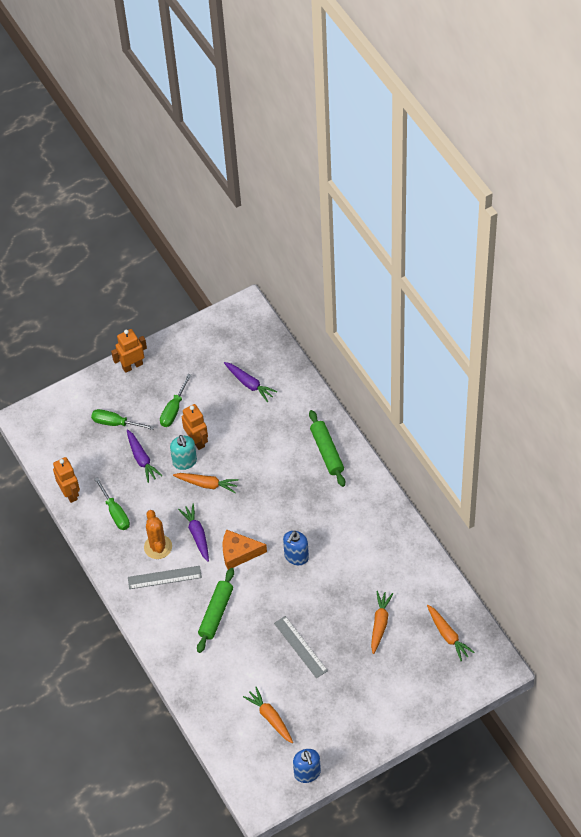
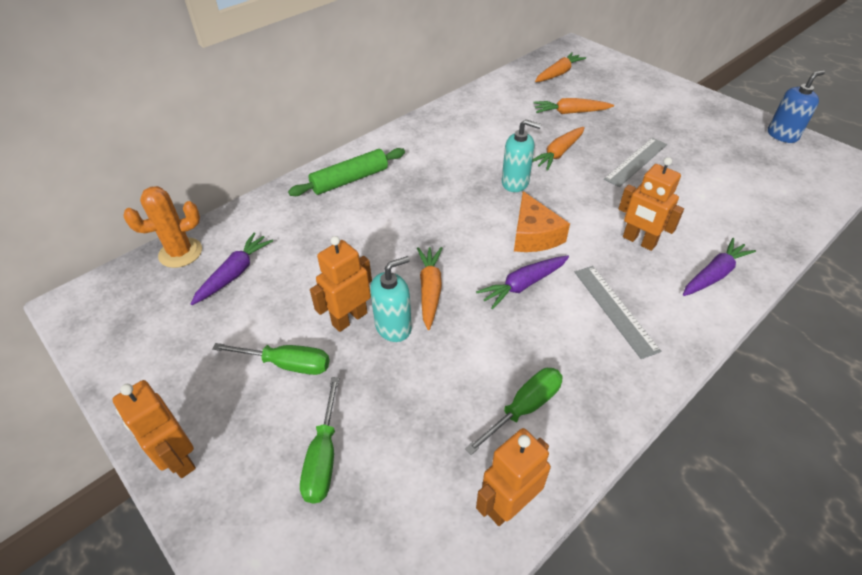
camera: 105 degrees left, 10 degrees down
purple carrot [127,429,162,483] -> purple carrot moved to [683,238,756,296]
orange cactus [144,510,172,559] -> orange cactus moved to [123,186,202,268]
green rolling pin [197,568,234,653] -> orange robot [618,157,684,251]
orange carrot [243,687,293,743] -> orange carrot moved to [532,127,585,171]
blue soap dispenser [283,531,309,565] -> turquoise soap dispenser [502,119,542,192]

